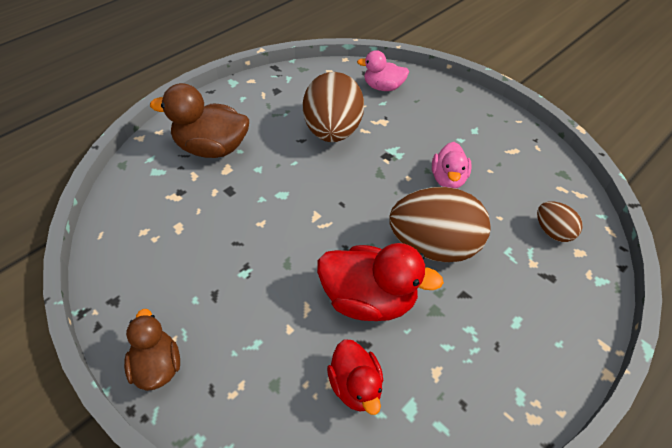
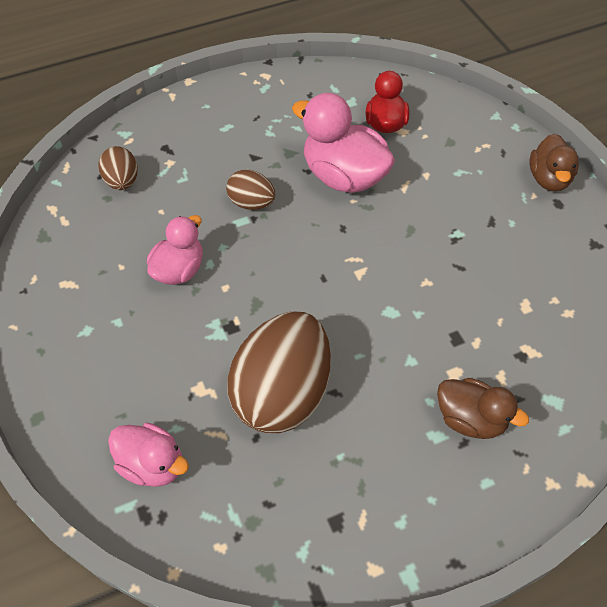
camera: 155 degrees left, 5 degrees up
brown duck [150,83,249,158] -> brown duck [437,378,529,439], size x0.62
red duck [317,243,444,321] -> pink duck [292,93,395,193]
brown egg [389,187,491,262] -> brown egg [226,170,275,210], size x0.50

